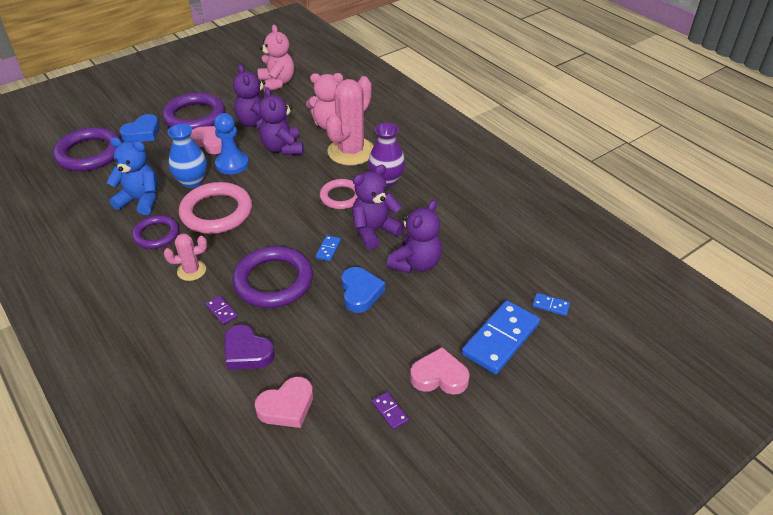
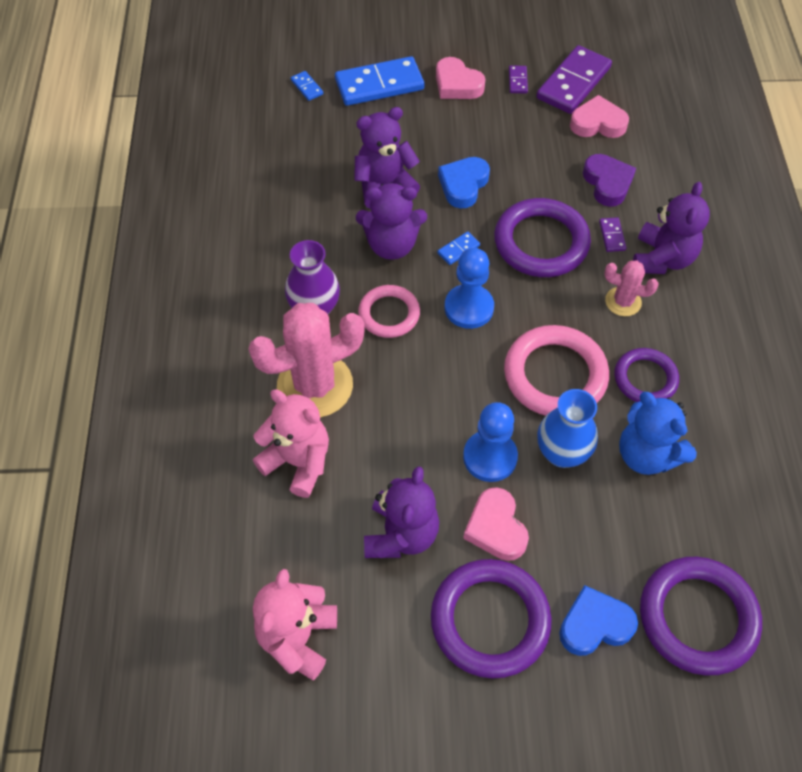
camera: 145 degrees left, 15 degrees up
purple teddy bear [259,87,303,155] -> purple teddy bear moved to [633,182,710,274]
none -> blue pawn [445,248,494,329]
none -> purple domino [536,45,612,114]

